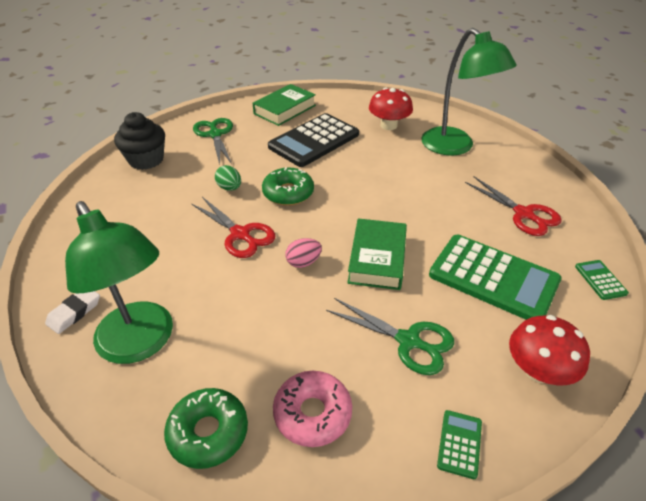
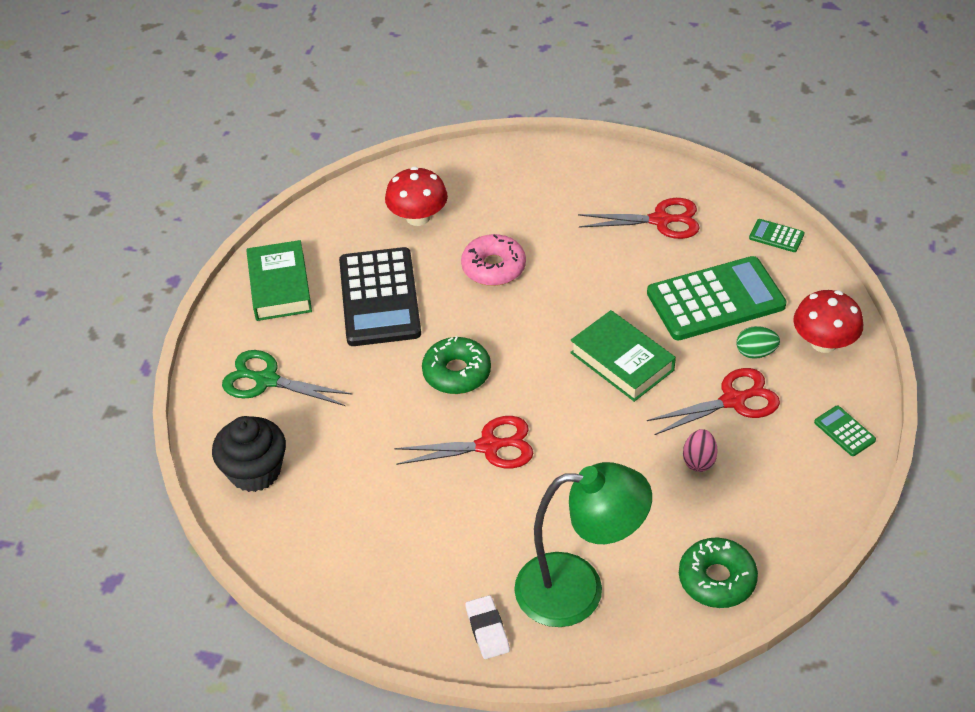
camera: 50 degrees left, 5 degrees up
green egg [215,165,241,191] -> green egg moved to [737,326,780,359]
pink donut [273,371,352,447] -> pink donut moved to [461,234,526,286]
pink egg [285,238,322,268] -> pink egg moved to [683,429,718,472]
green scissors [326,298,454,375] -> red scissors [647,368,780,435]
green lamp [421,28,517,156] -> none

